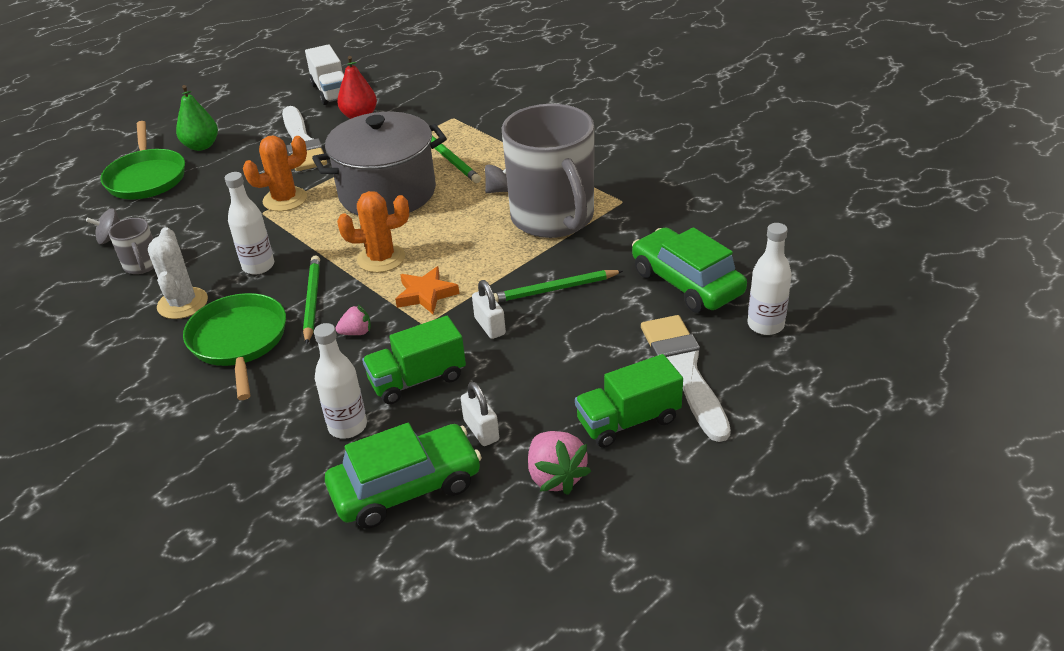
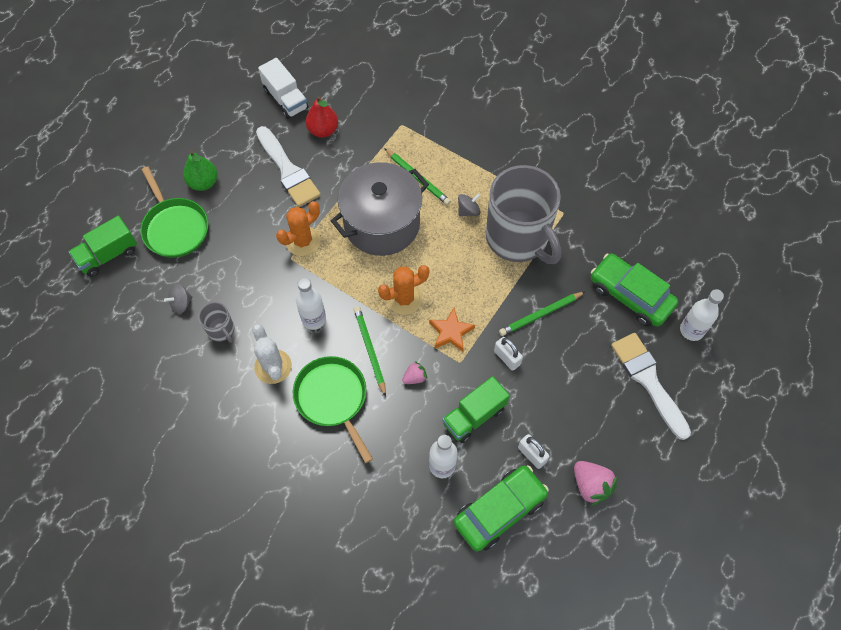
camera: 15 degrees left, 25 degrees up
green truck [575,354,683,448] -> green truck moved to [69,216,137,277]

